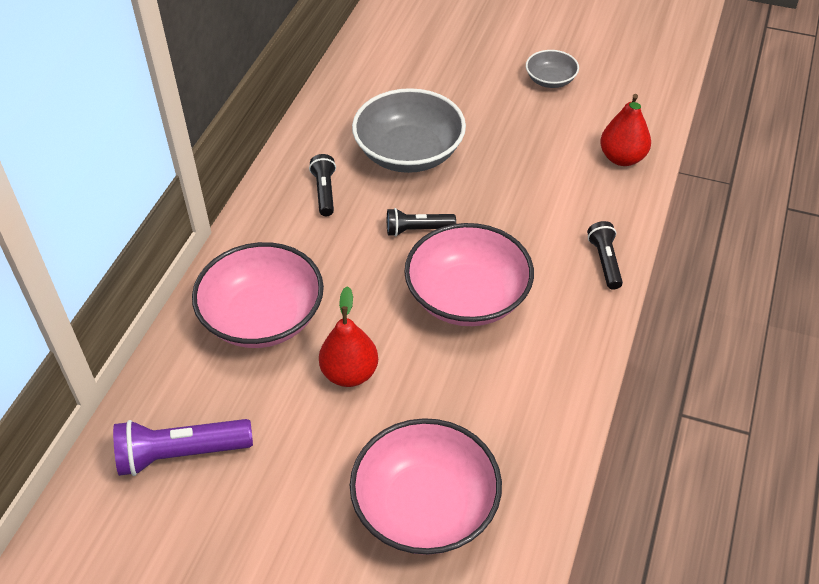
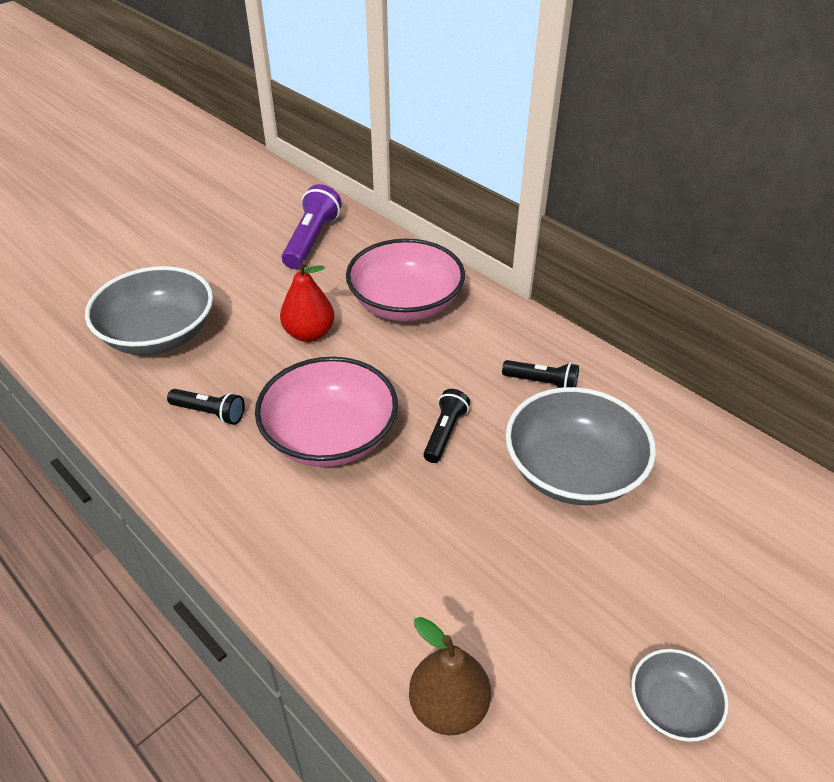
camera: 115 degrees right, 5 degrees down
pink bowl [350,418,502,555] -> grey bowl [85,266,213,355]
black flashlight [587,221,623,290] -> black flashlight moved to [167,389,245,425]
red pear [600,94,651,166] -> brown pear [409,617,491,735]

